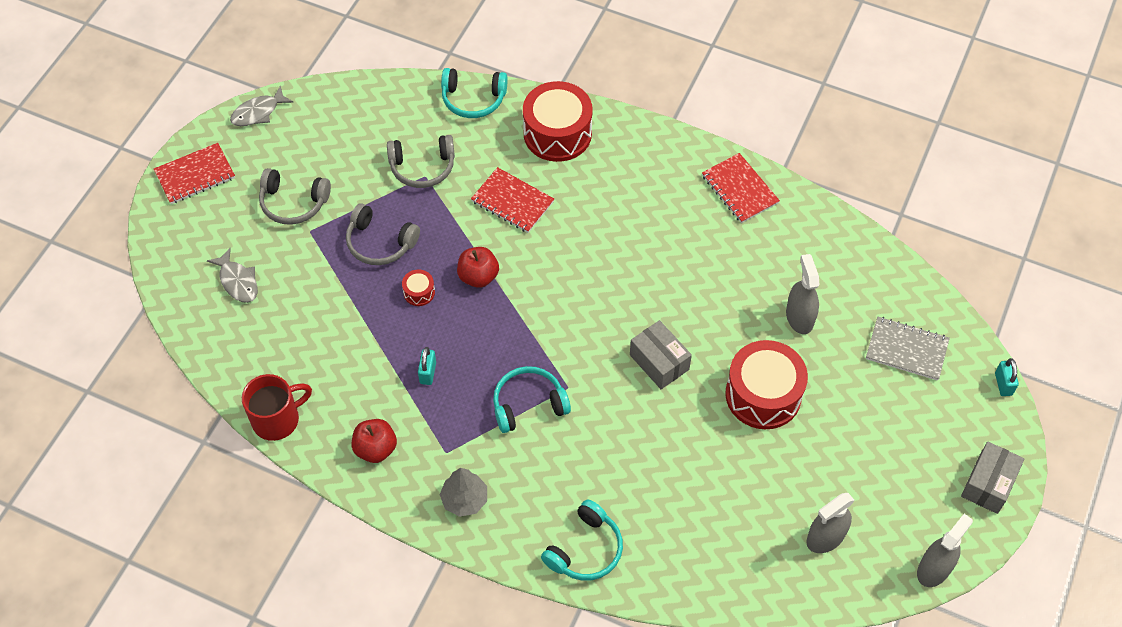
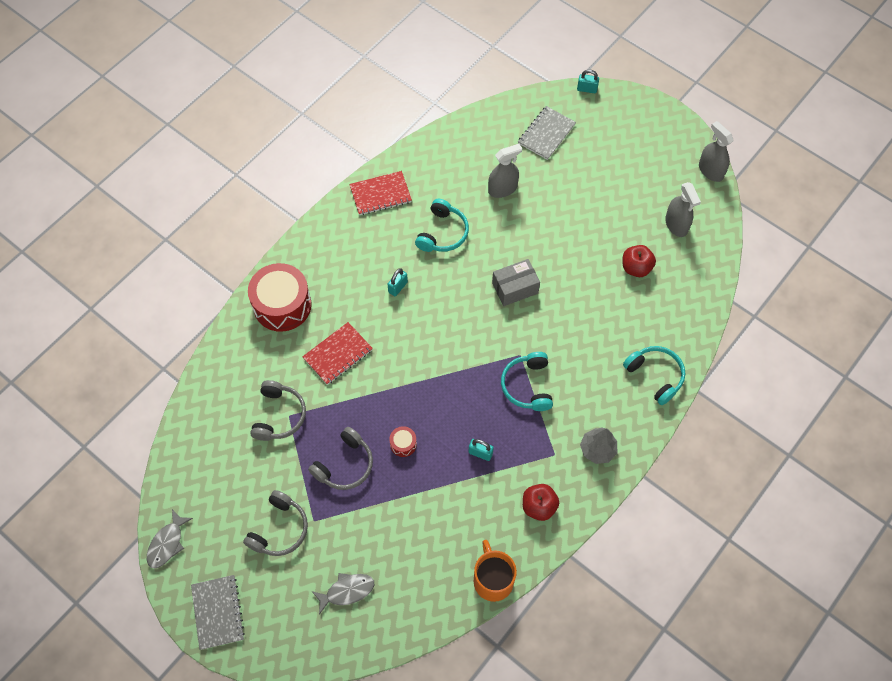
camera: 75 degrees left, 5 degrees up
red notebook [154,143,235,204] -> grey notebook [191,575,245,650]
grey fish [230,85,294,126] -> grey fish turned 45 degrees clockwise [147,509,193,568]
red mug [242,374,312,441] -> orange mug [474,540,517,602]
turquoise headphones [441,68,507,118] -> turquoise headphones moved to [415,199,469,252]
red apple [457,247,499,288] -> red apple moved to [623,245,656,277]
red drum [725,340,808,429] -> none
grey spray bottle [786,254,820,334] -> grey spray bottle turned 150 degrees clockwise [488,144,522,198]
grey box [961,442,1024,514] -> none
none -> turquoise padlock [387,268,408,296]

